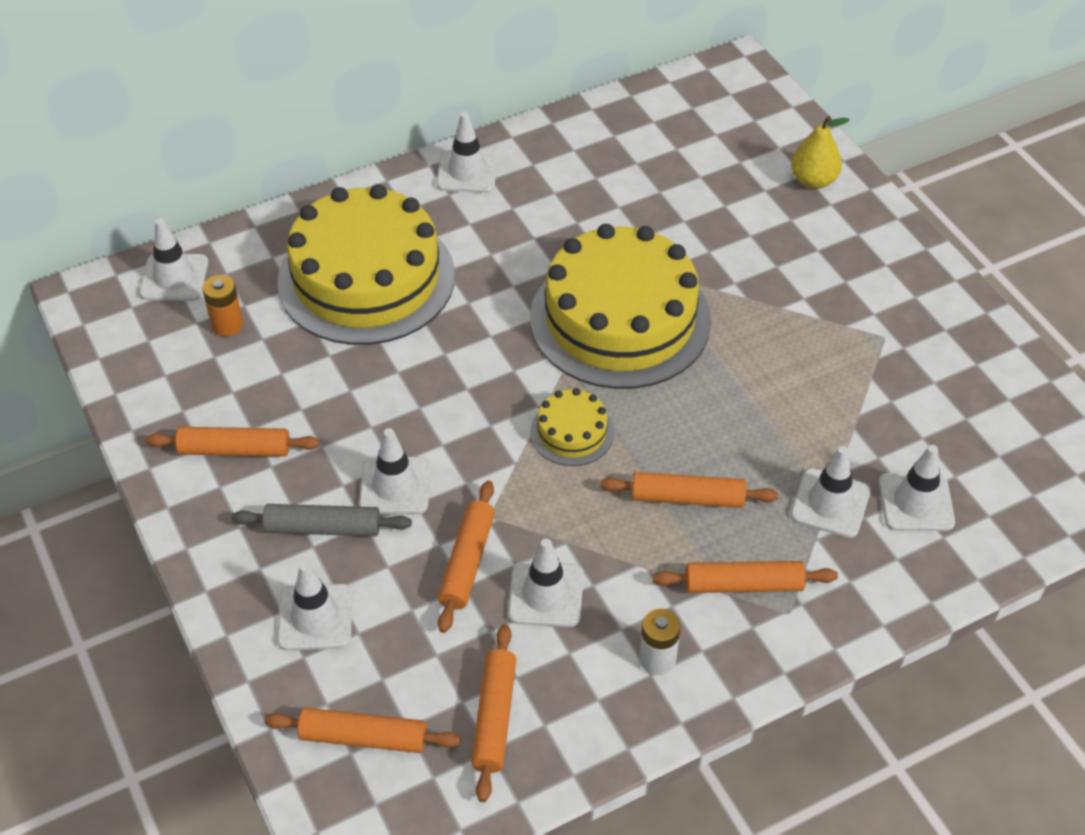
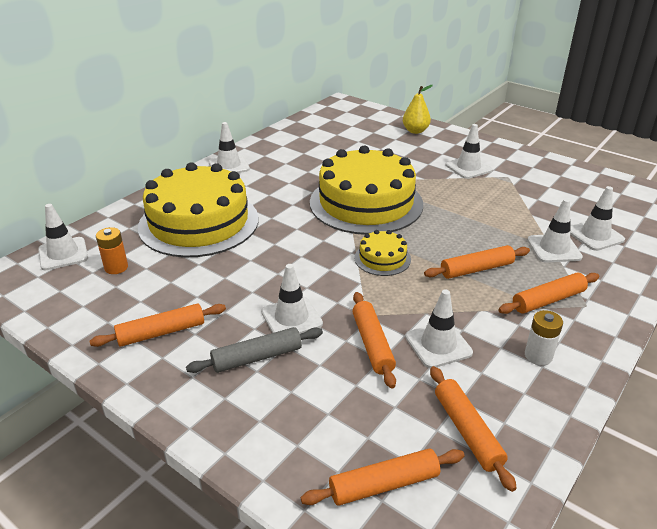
camera: 25 degrees left, 15 degrees down
white traffic cone [277,562,352,651] -> white traffic cone moved to [445,124,492,179]

